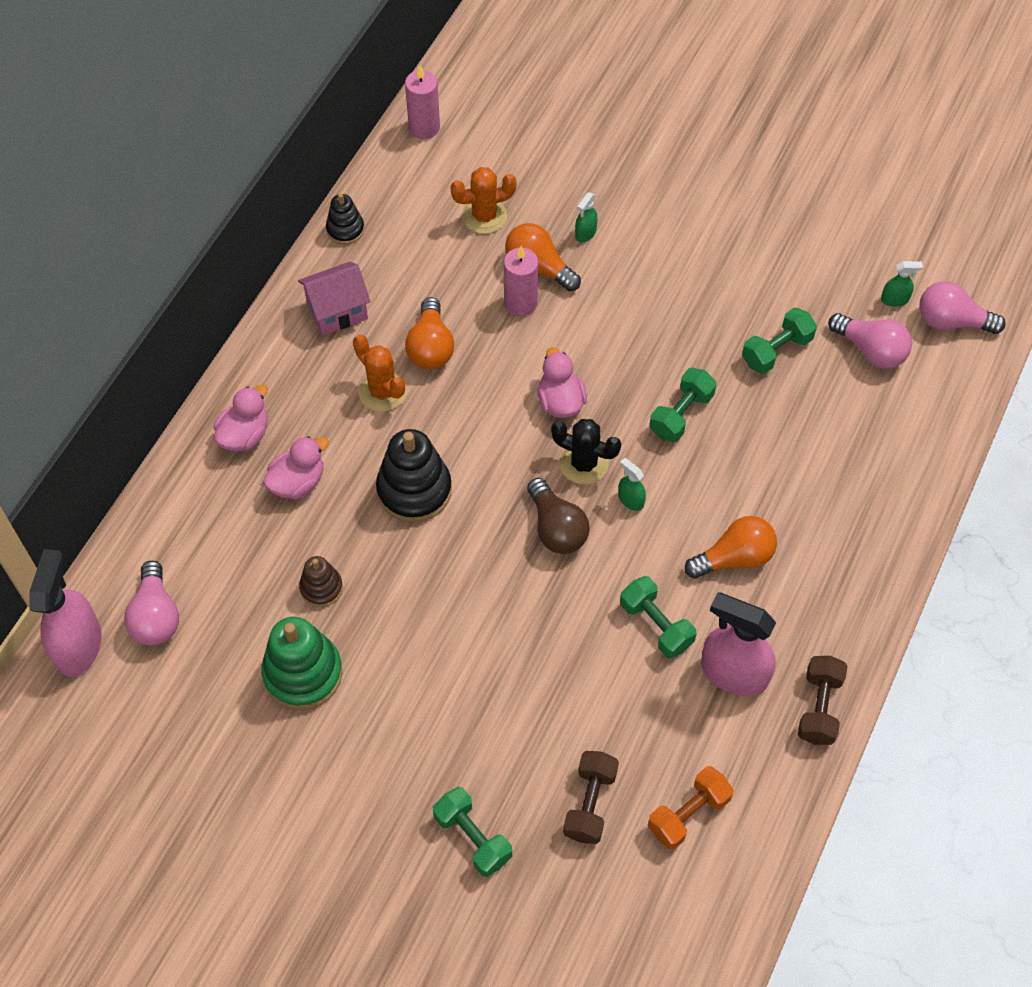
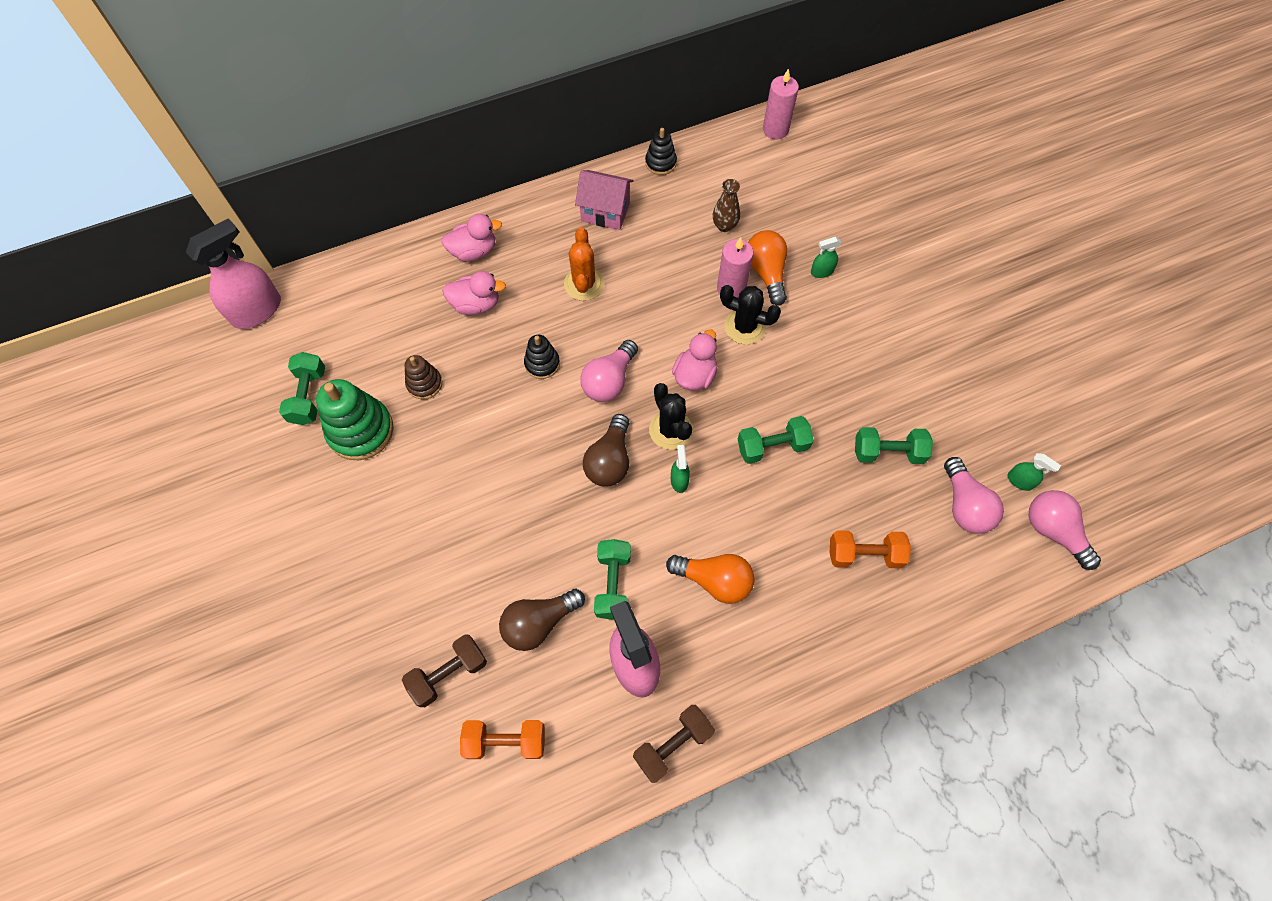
camera: 40 degrees right, 5 degrees up
pink light bulb [124,561,179,645] -> pink light bulb moved to [580,340,638,402]
black stacking toy [376,429,452,523] -> black stacking toy [524,335,560,379], size x0.55
orange light bulb [405,297,454,370] -> none
green dumbbell [433,787,512,877] -> green dumbbell moved to [279,352,325,425]
orange cactus [450,167,517,234] -> none
none -> brown light bulb [499,589,585,651]
none -> brown vase [713,179,740,232]
none -> black cactus [720,285,781,344]
none -> orange dumbbell [830,531,911,568]

